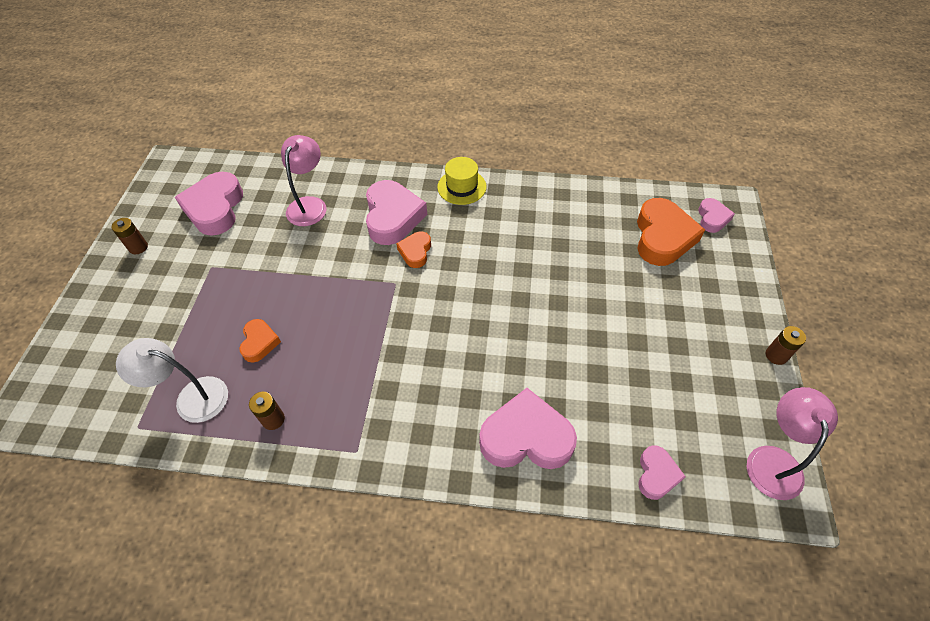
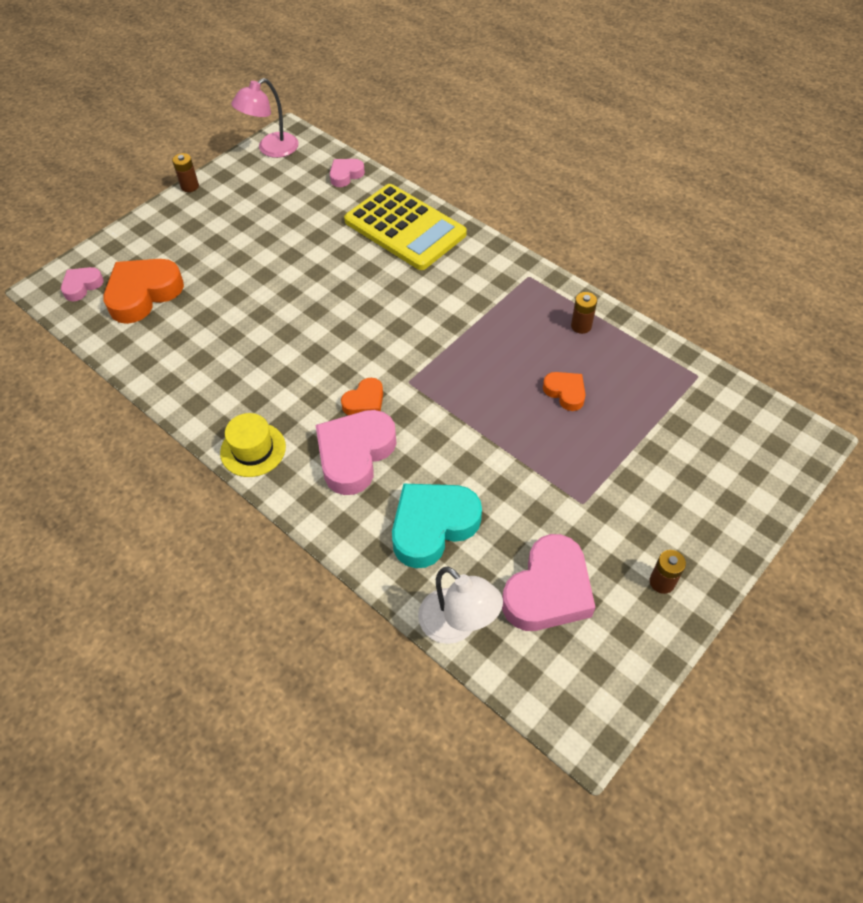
camera: 145 degrees left, 0 degrees up
white lamp [116,338,228,423] -> white lamp moved to [418,566,503,644]
orange heart [239,319,281,363] -> orange heart turned 105 degrees clockwise [543,372,585,411]
pink lamp [281,135,327,226] -> turquoise heart [392,484,482,568]
pink heart [479,388,577,469] -> yellow calculator [344,184,467,270]

